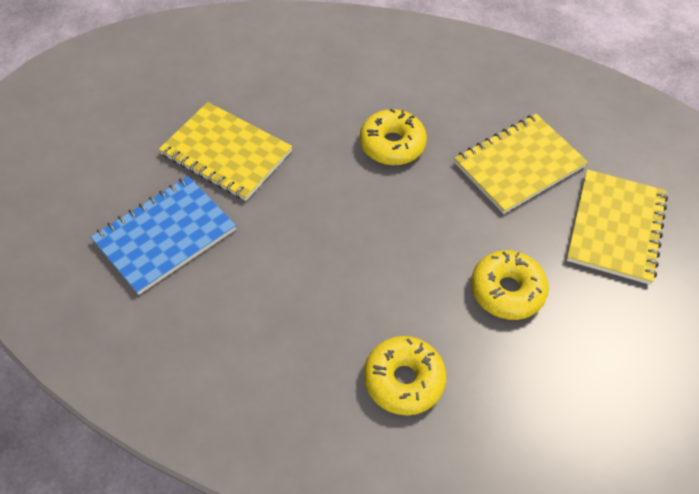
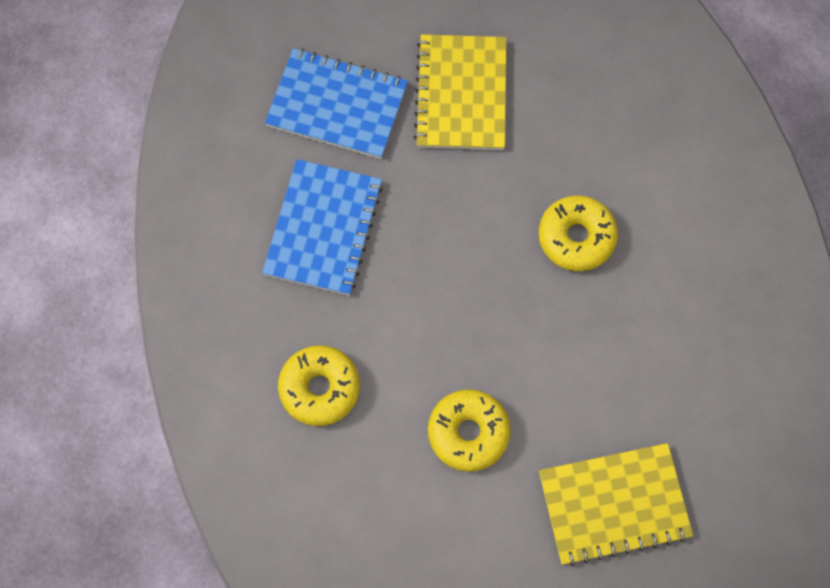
camera: 60 degrees right, 15 degrees up
yellow notebook [454,114,588,214] -> none
none -> blue notebook [262,159,383,296]

